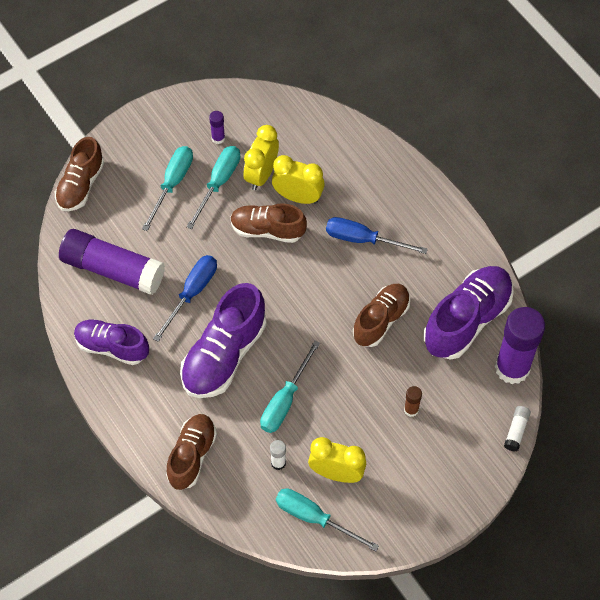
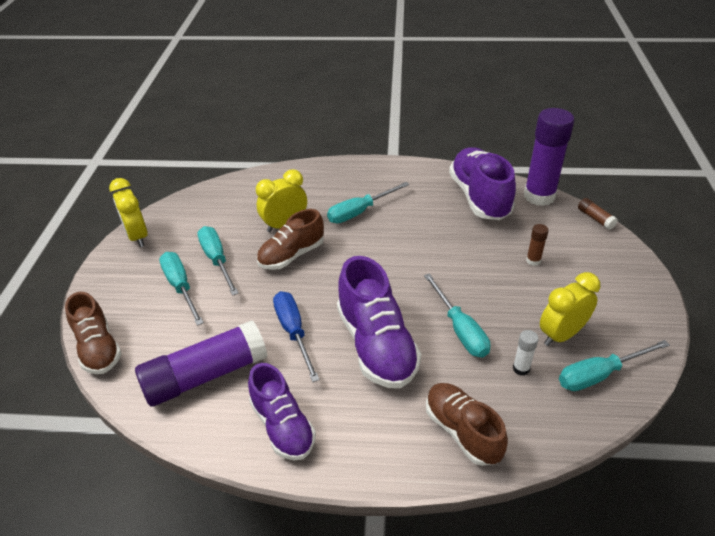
camera: 50 degrees left, 20 degrees down
purple shoe [74,319,149,365] -> purple shoe turned 90 degrees counterclockwise [248,363,316,461]
purple glue stick [209,111,225,144] -> none
yellow clock [244,125,279,190] -> yellow clock moved to [109,178,148,247]
blue screwdriver [326,217,428,254] -> turquoise screwdriver [327,182,410,223]
brown shoe [353,284,410,347] -> none
white glue stick [504,406,531,452] -> brown glue stick [578,198,618,230]

